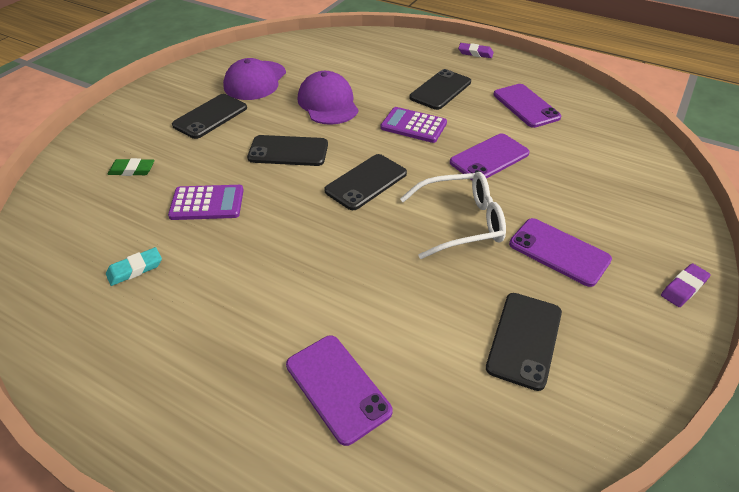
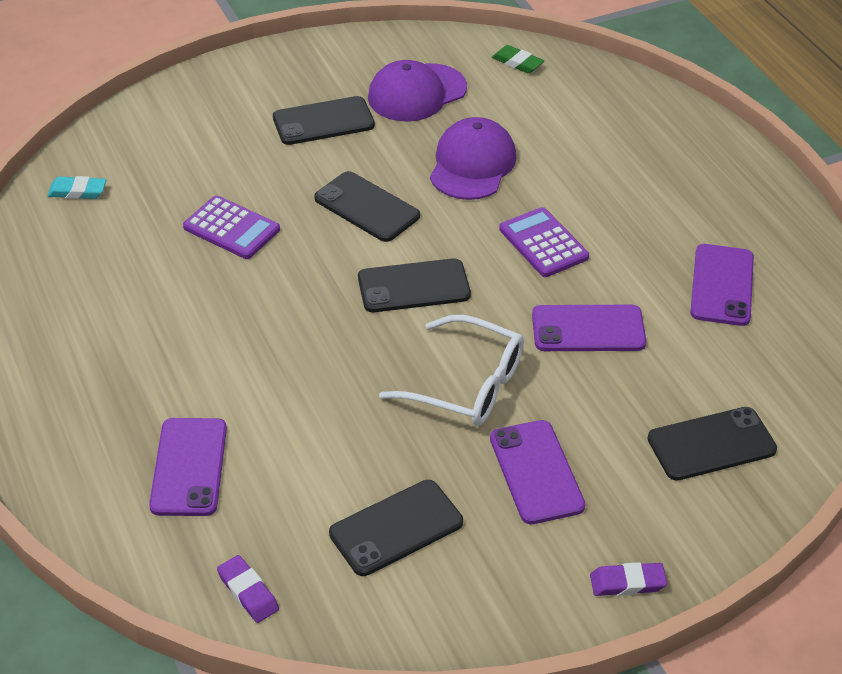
camera: 35 degrees right, 0 degrees up
turquoise eraser [106,247,162,286] -> turquoise eraser moved to [47,176,106,199]
green eraser [108,158,154,176] -> green eraser moved to [492,45,544,74]
black phone [409,69,471,110] -> black phone moved to [647,407,777,481]
purple eraser [458,43,494,58] -> purple eraser moved to [217,555,279,623]

